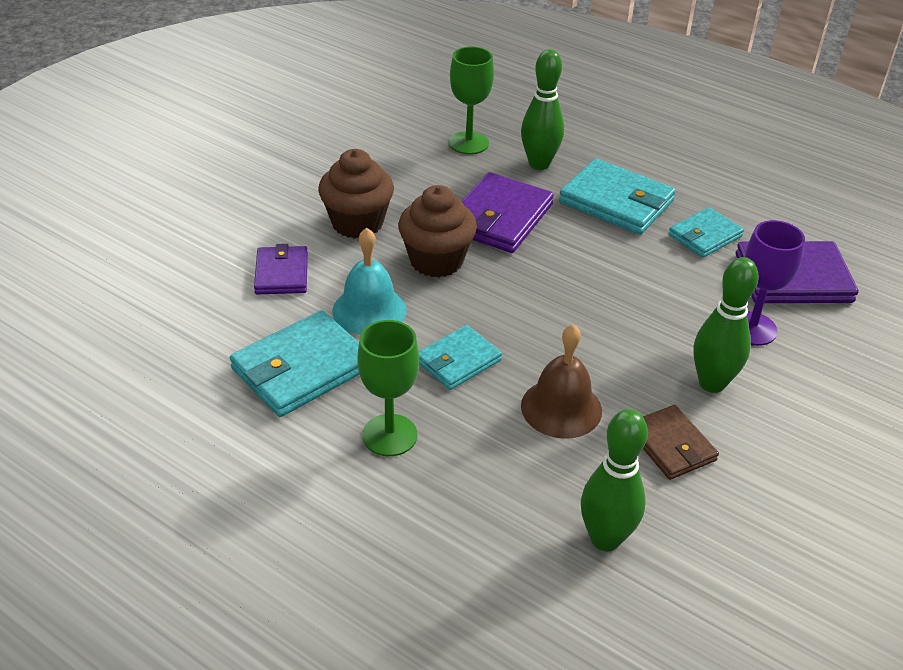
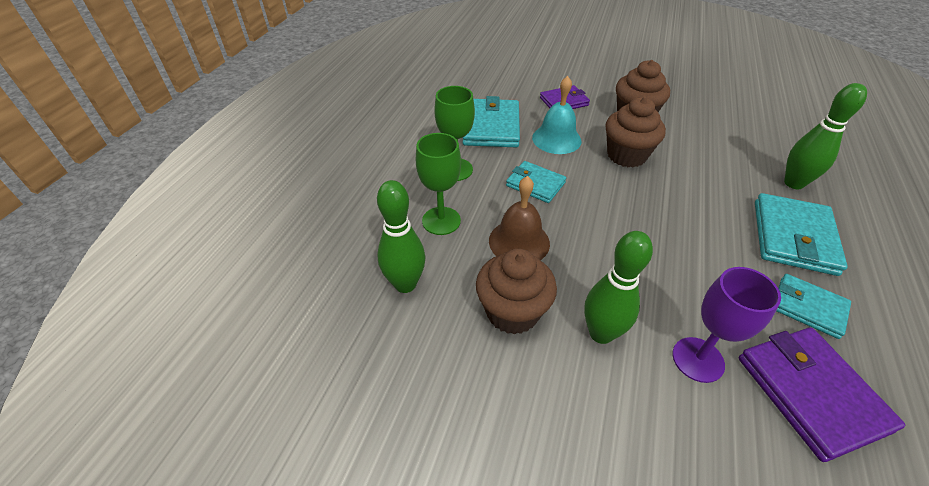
camera: 75 degrees right, 5 degrees up
turquoise wallet [230,310,360,417] -> turquoise wallet turned 60 degrees clockwise [463,96,520,148]
green goblet [449,46,494,155] -> green goblet moved to [416,133,461,235]
purple wallet [462,172,554,253] -> none
brown wallet [643,405,719,480] -> brown cupcake [476,249,557,335]

